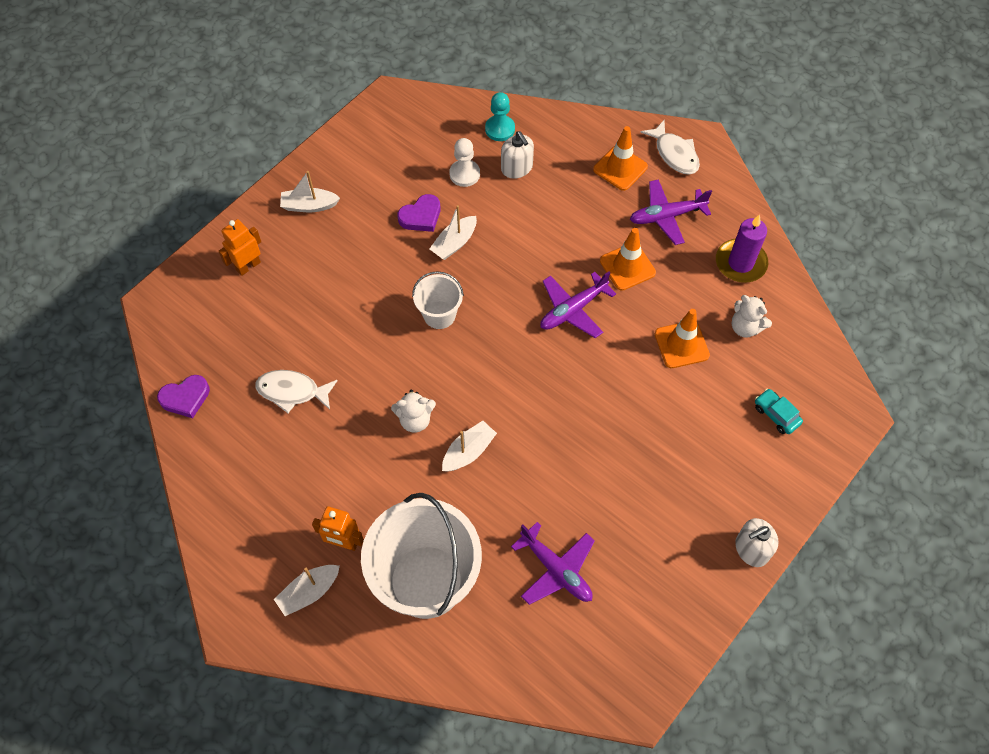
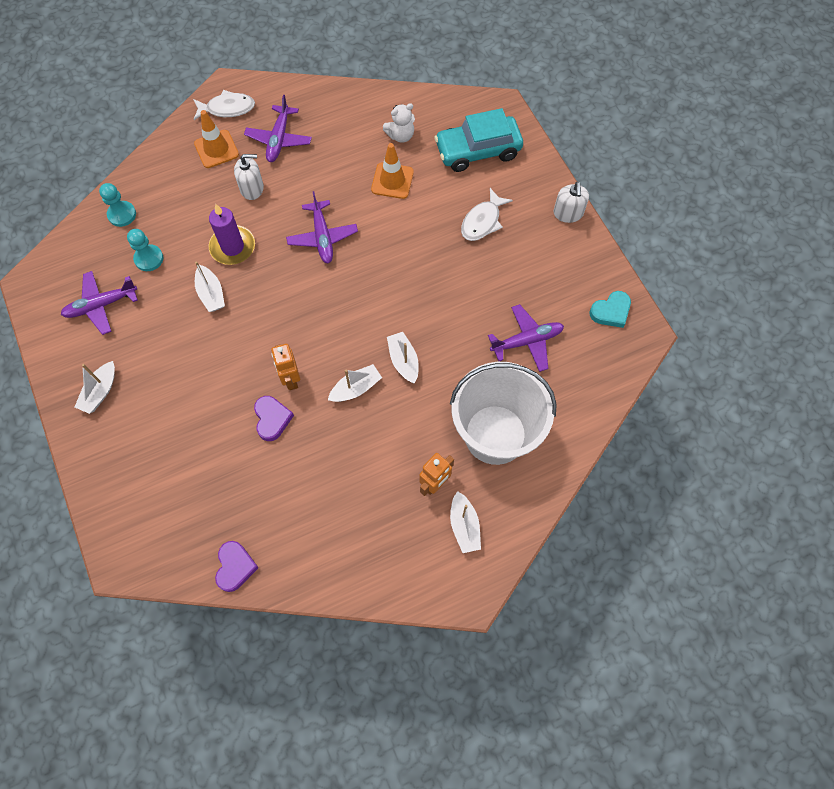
camera: 65 degrees left, 5 degrees up
orange robot [218,219,261,276] -> orange robot moved to [271,344,300,390]
white fish [255,370,338,413] -> white fish moved to [461,188,513,241]
white teddy bear [391,390,436,433] -> white boat [328,364,382,402]
purple heart [398,194,440,232] -> purple heart moved to [254,396,294,441]
white bucket [412,271,464,329] -> none
white pawn [449,138,480,187] -> turquoise pawn [127,229,163,271]
white soap dispenser [501,131,534,179] -> white soap dispenser moved to [234,154,264,200]
orange traffic cone [600,228,656,291] -> none
purple candle [716,214,768,283] -> purple candle moved to [209,204,255,265]
turquoise car [755,389,803,434] -> turquoise car [434,108,523,172], size x2.19
none -> purple plane [61,271,138,335]
none -> turquoise heart [590,291,631,328]

